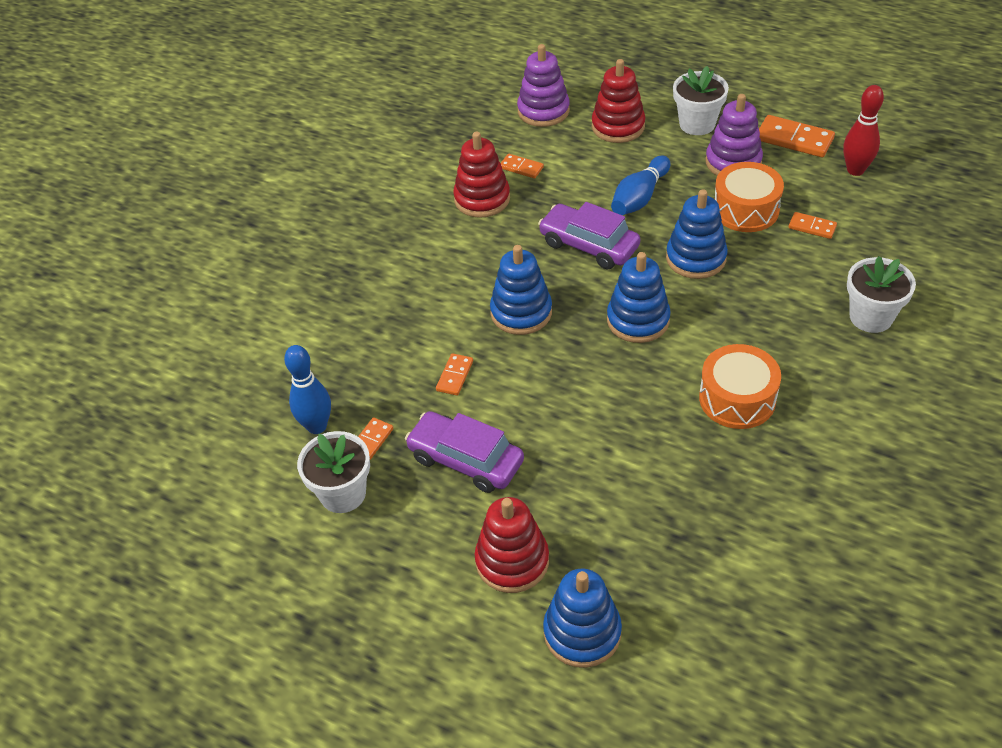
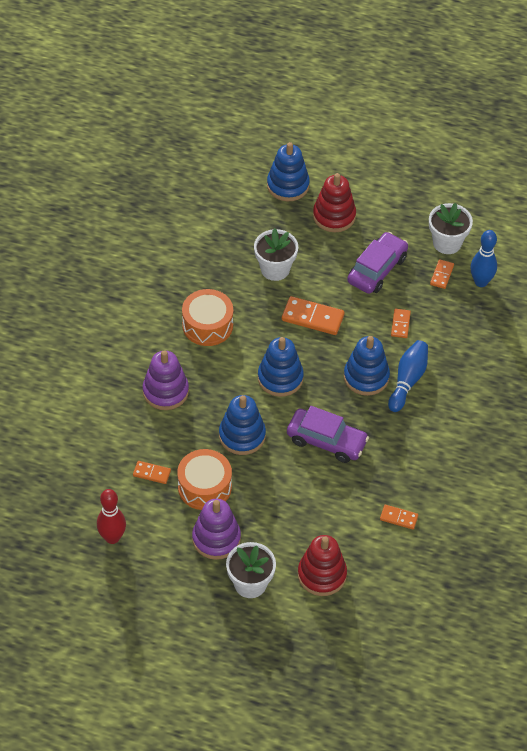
camera: 165 degrees right, 5 degrees up
purple car [405,411,524,493] -> purple car turned 75 degrees counterclockwise [347,232,408,294]
red stacking toy [453,132,510,218] -> none
purple stacking toy [517,44,570,127] -> purple stacking toy moved to [143,350,189,410]
blue bowling pin [611,156,670,215] -> blue bowling pin moved to [388,340,428,412]
orange domino [759,115,835,157] -> orange domino moved to [282,296,345,335]
white flower pot [847,256,916,333] -> white flower pot moved to [254,228,298,281]

